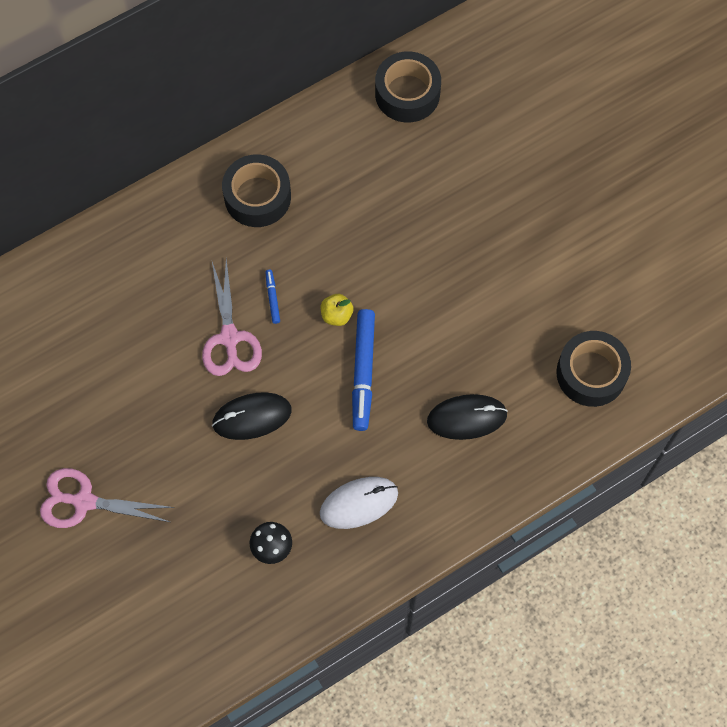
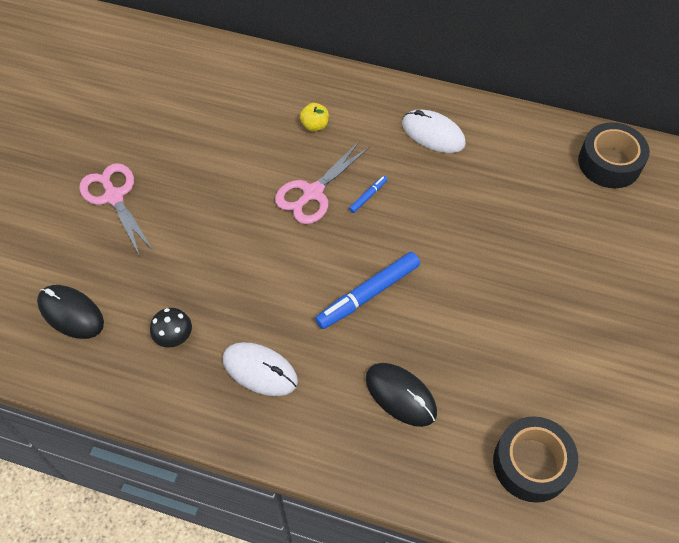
camera: 50 degrees right, 10 degrees down
black mouse [212,392,292,440] -> black mouse moved to [37,285,104,339]
black tape [222,154,291,227] -> white mouse [402,110,466,153]
yellow apple [321,294,353,326] -> yellow apple moved to [300,103,329,131]

